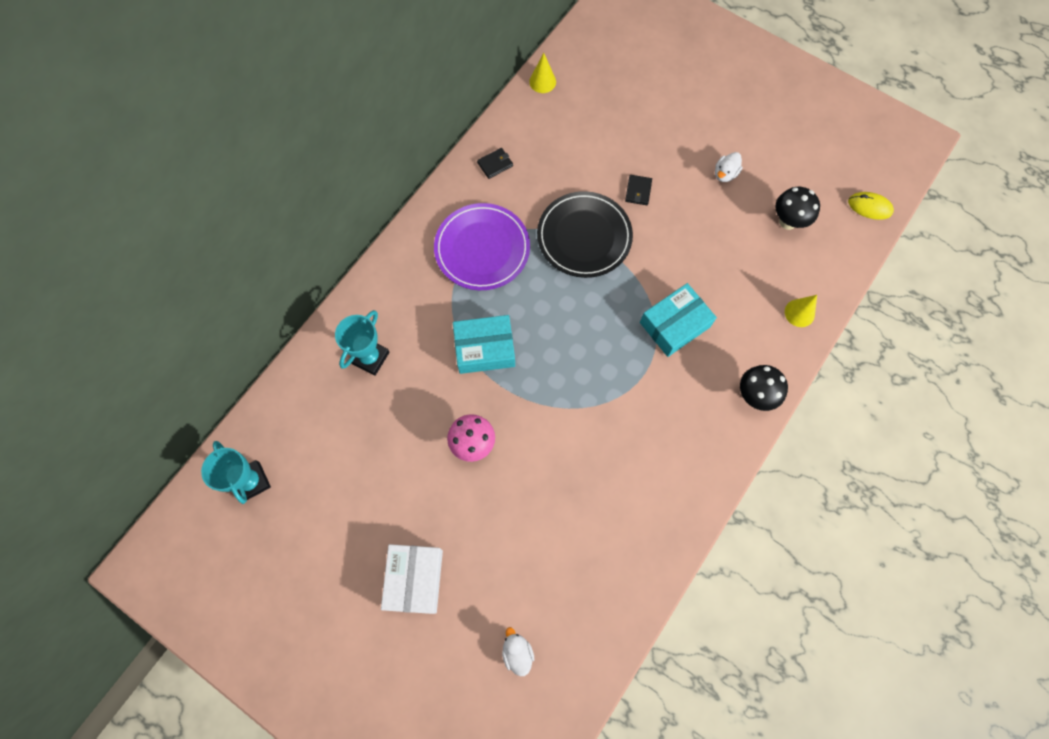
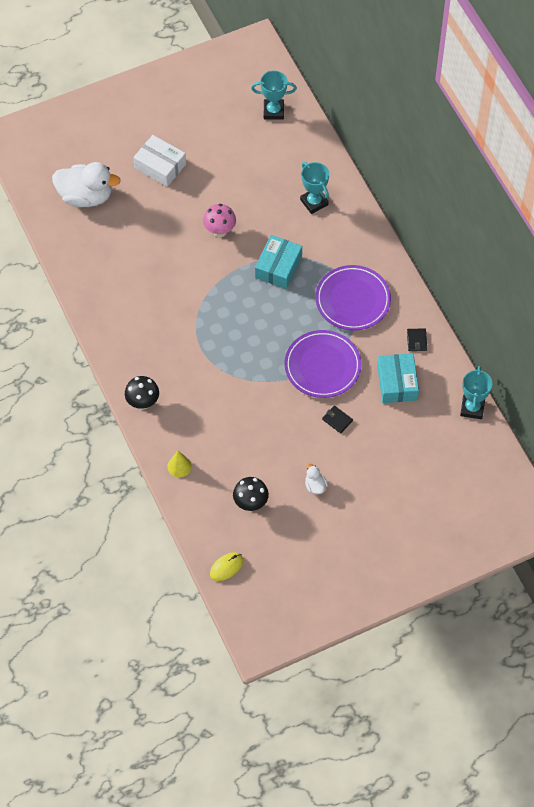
camera: 120 degrees right, 10 degrees down
white duck [502,627,534,676] -> white duck [52,162,121,207], size x2.28
yellow cone [529,53,556,93] -> turquoise trophy [460,366,492,419]
black plate [537,191,633,278] -> purple plate [285,330,361,398]
turquoise box [640,283,717,357] -> turquoise box moved to [377,353,419,403]

